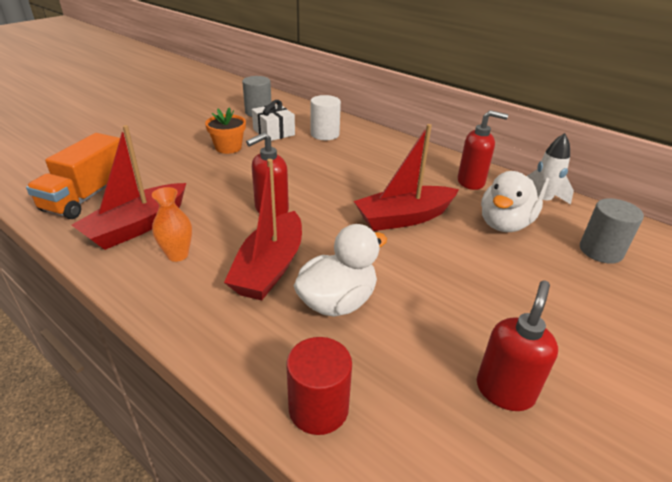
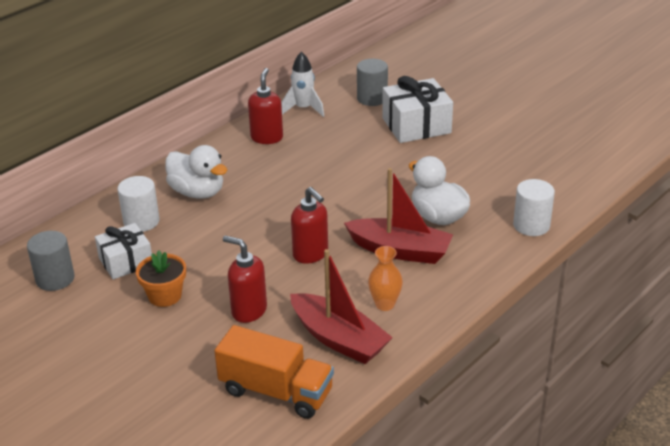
camera: 85 degrees left, 0 degrees up
red cylinder [286,337,352,435] -> white cylinder [513,179,555,236]
red boat [354,124,459,231] -> none
red soap dispenser [477,281,558,411] -> red soap dispenser moved to [223,235,267,323]
white duck [481,171,543,232] -> white duck moved to [165,145,227,198]
none -> white gift [382,76,453,143]

